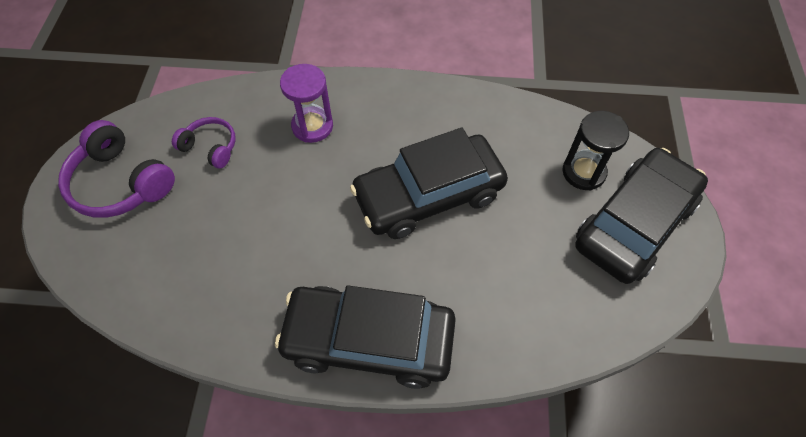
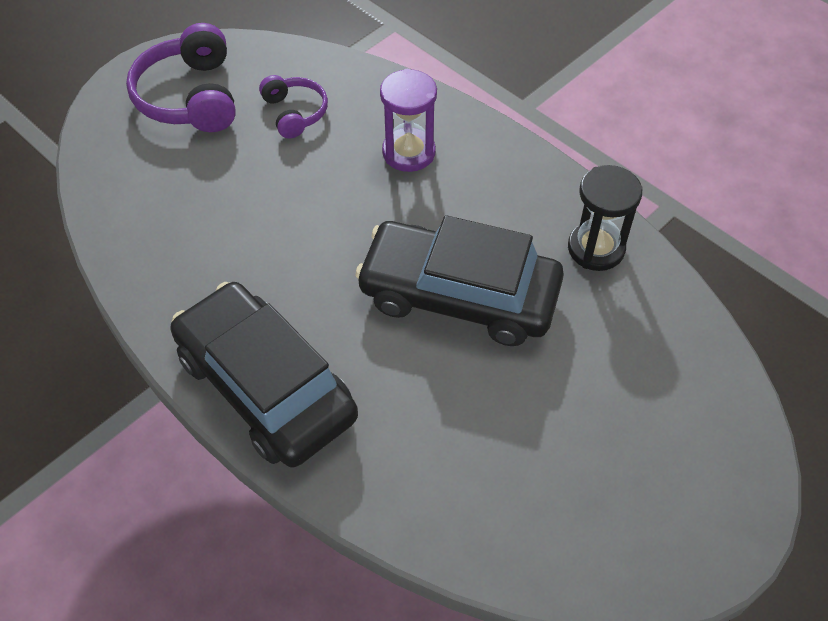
camera: 40 degrees right, 5 degrees down
black hourglass [562,111,629,191] -> black hourglass moved to [568,165,642,271]
black car [576,148,708,284] -> none

